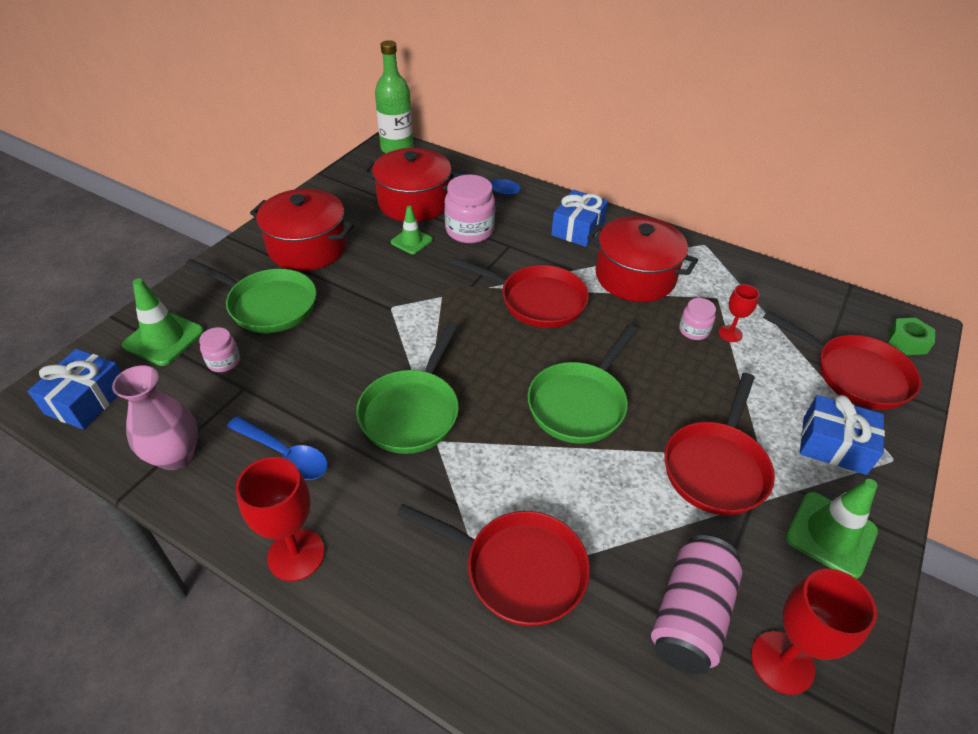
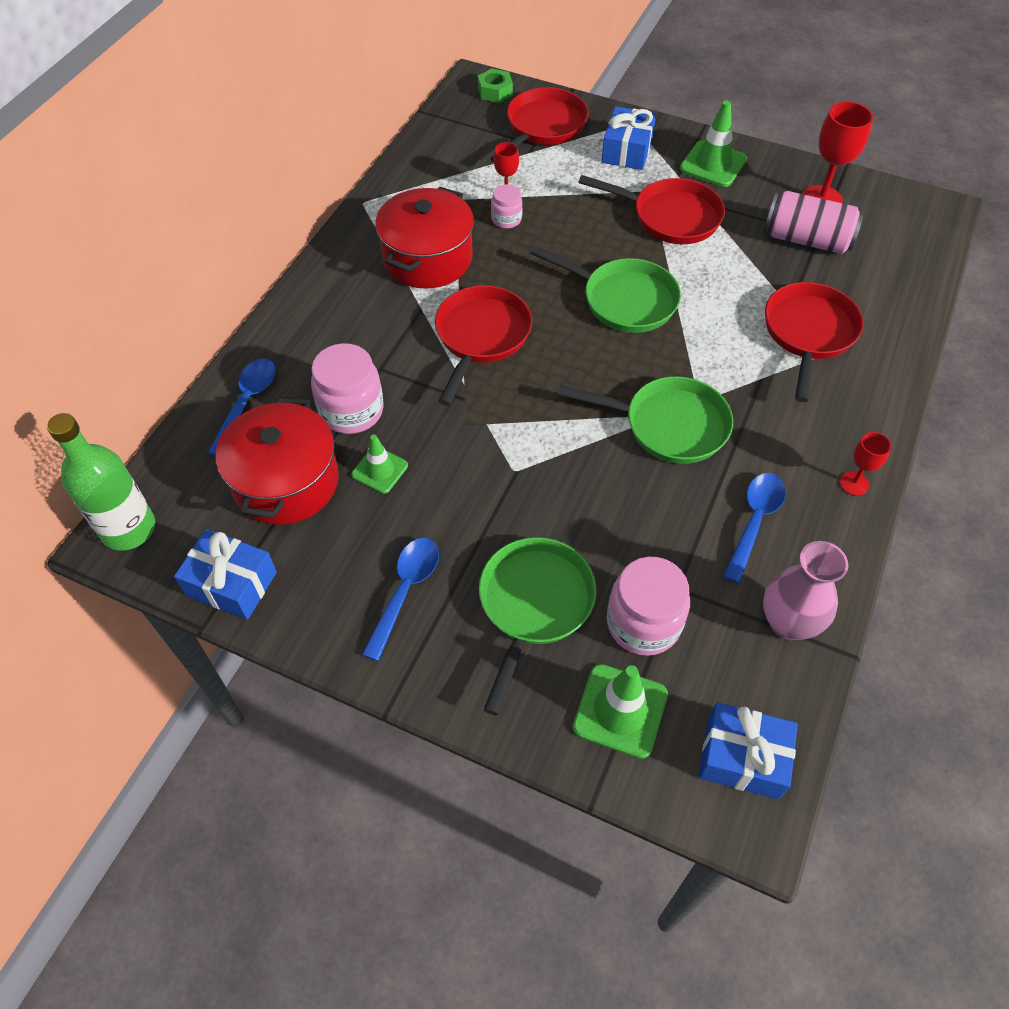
camera: 95 degrees left, 10 degrees up
pink jar [199,327,240,372] -> pink jar [607,557,690,656], size x1.82
red goblet [236,457,325,581] -> red goblet [840,432,891,496], size x0.56
red pot [250,188,354,271] -> blue spoon [362,538,439,661]
blue gift [551,190,608,247] -> blue gift moved to [174,529,277,620]

